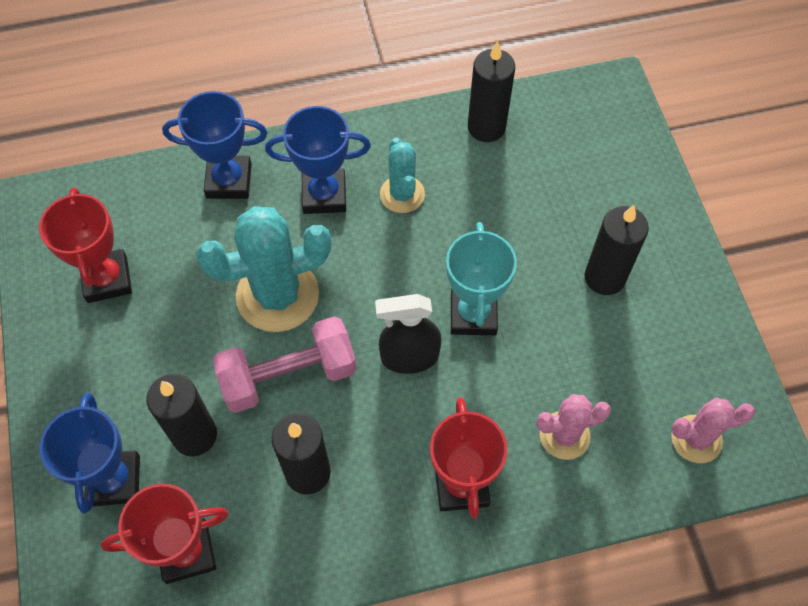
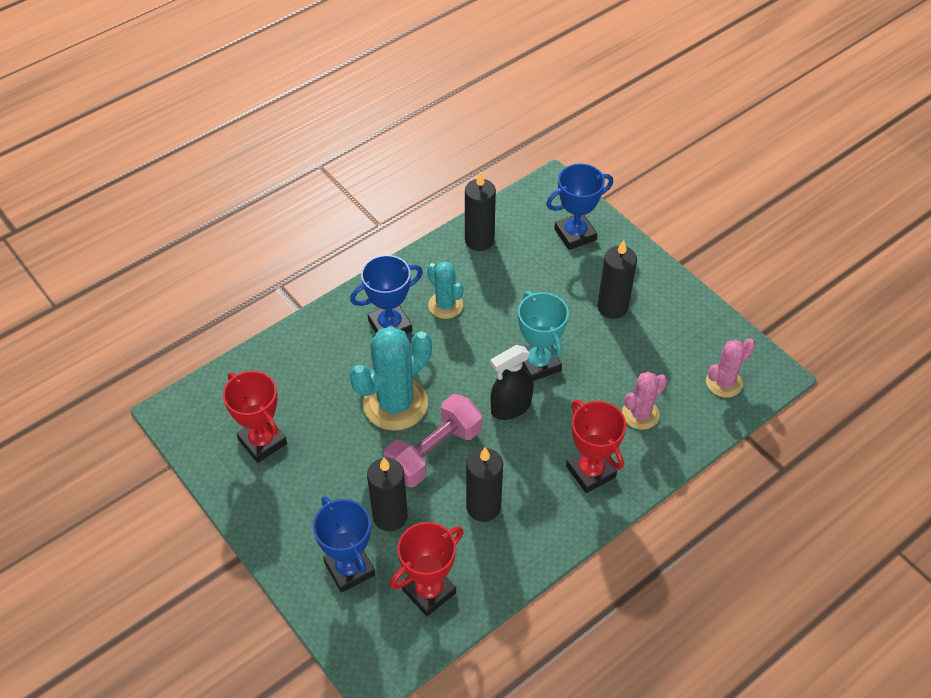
camera: 25 degrees left, 10 degrees down
blue trophy [162,91,268,199] -> blue trophy moved to [546,164,613,250]

